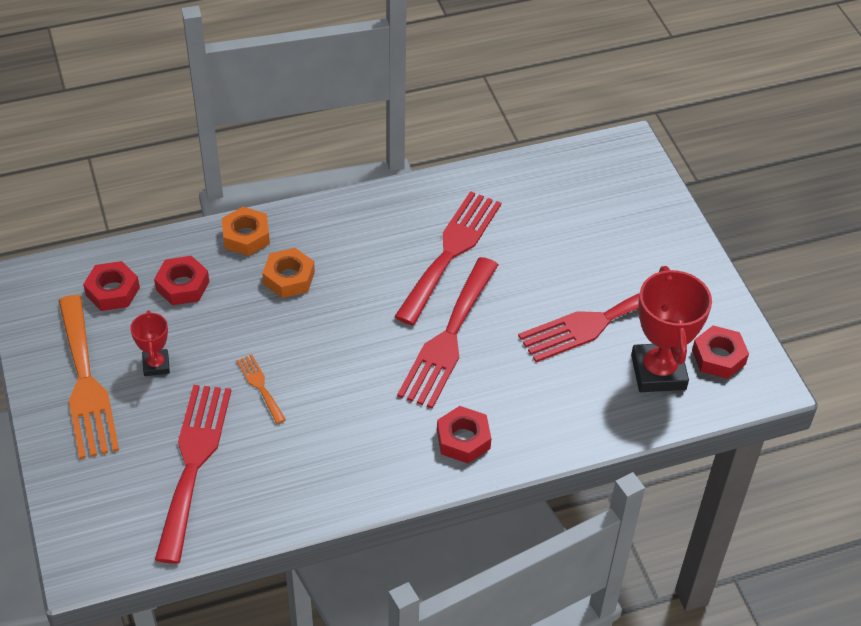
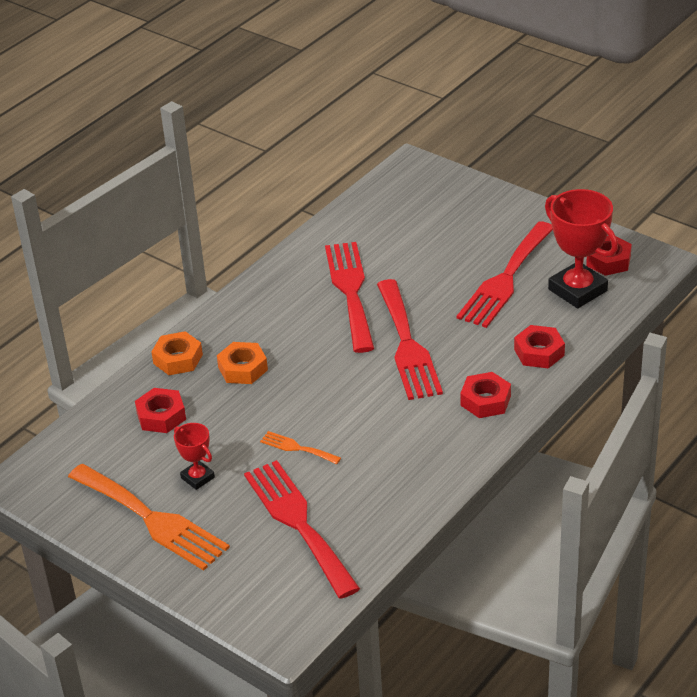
camera: 30 degrees left, 10 degrees down
red nut [83,261,140,311] -> red nut moved to [514,325,565,369]

